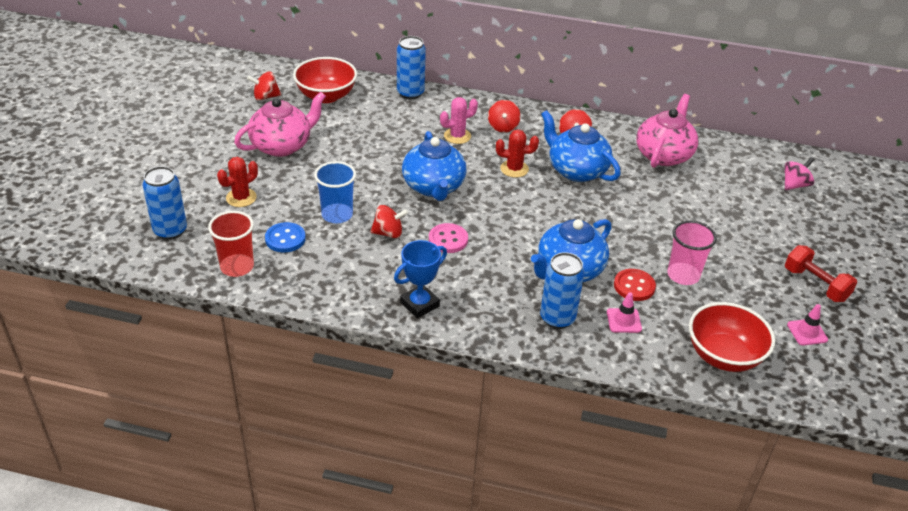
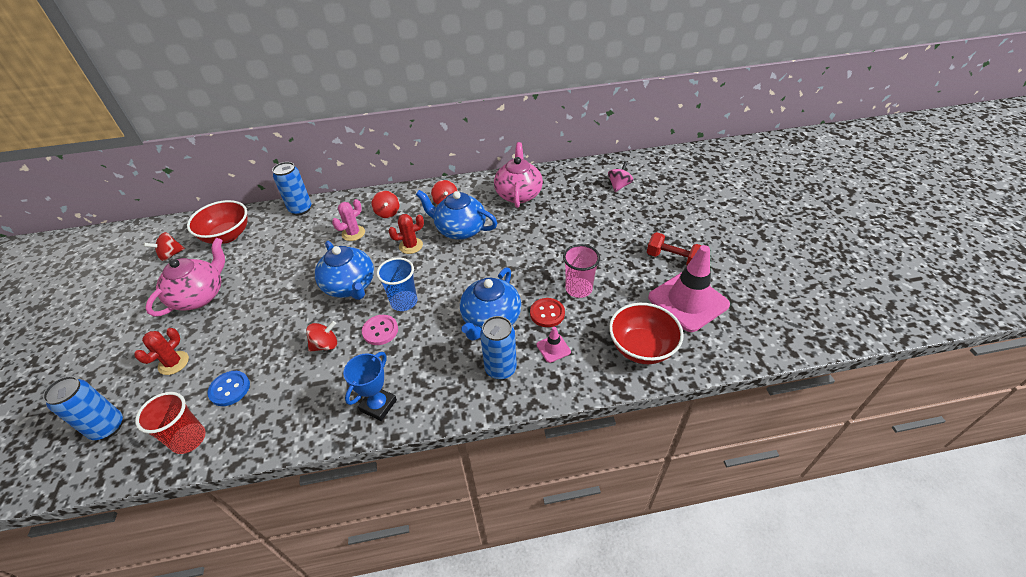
camera: 20 degrees left, 5 degrees up
blue cup [314,161,356,223] -> blue cup moved to [377,258,417,311]
pink traffic cone [787,304,828,345] -> pink traffic cone [648,245,730,332], size x2.36

